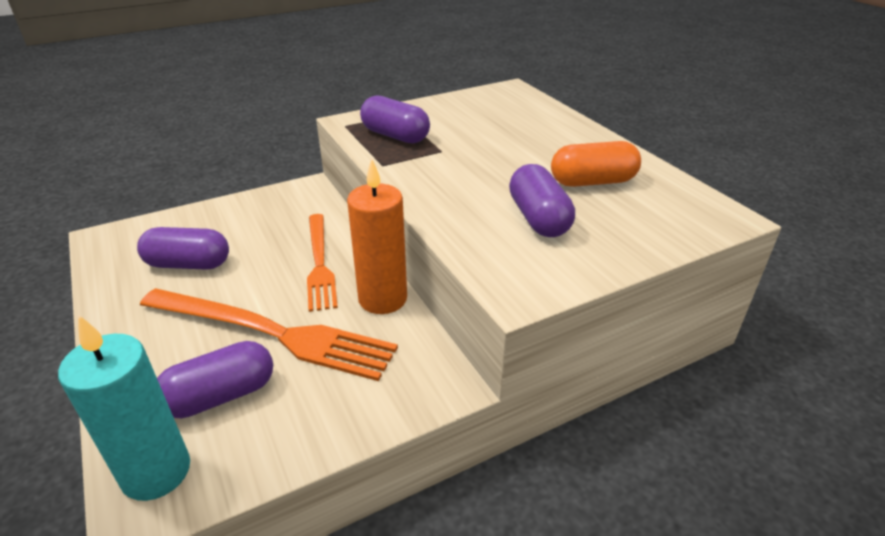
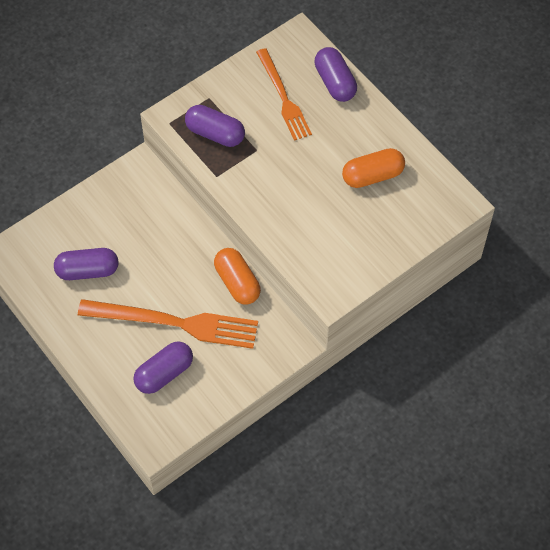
camera: 10 degrees left, 25 degrees up
turquoise candle [58,315,190,501] -> none
orange fork [307,214,338,312] -> orange fork moved to [256,48,312,141]
orange candle [347,159,407,314] -> orange capsule [214,248,261,305]
purple capsule [509,164,575,237] -> purple capsule moved to [314,47,357,102]

